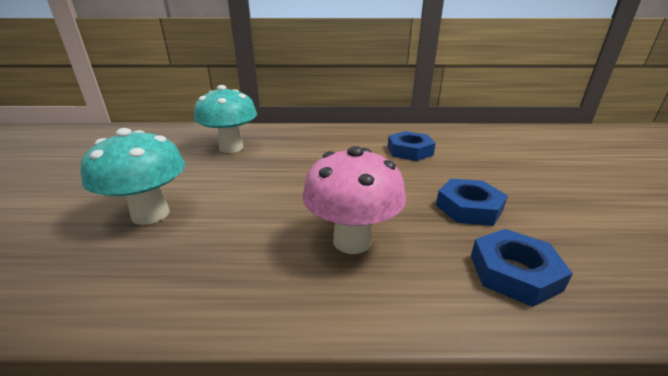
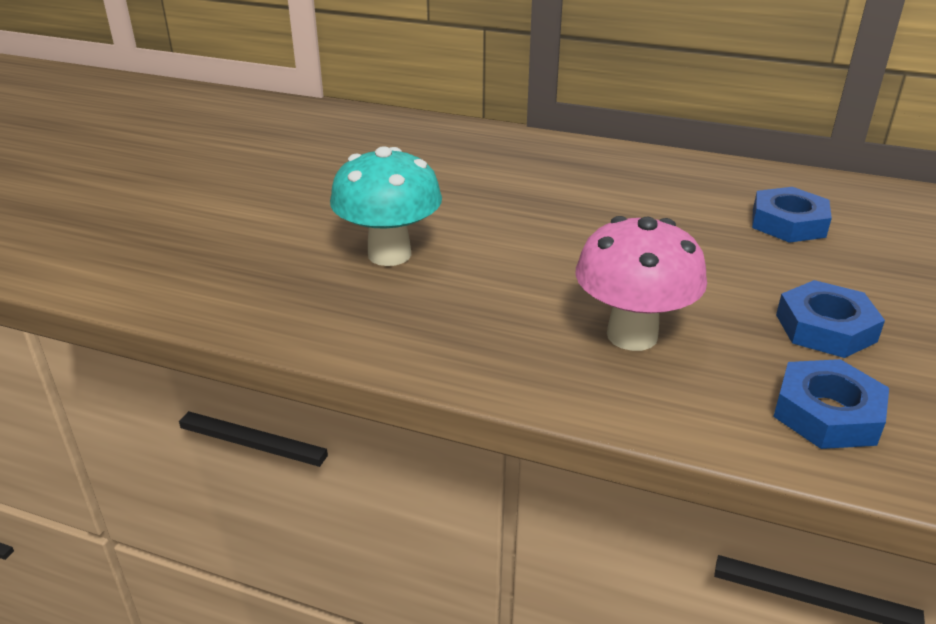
camera: 20 degrees right, 5 degrees up
turquoise mushroom [194,85,257,153] -> none

